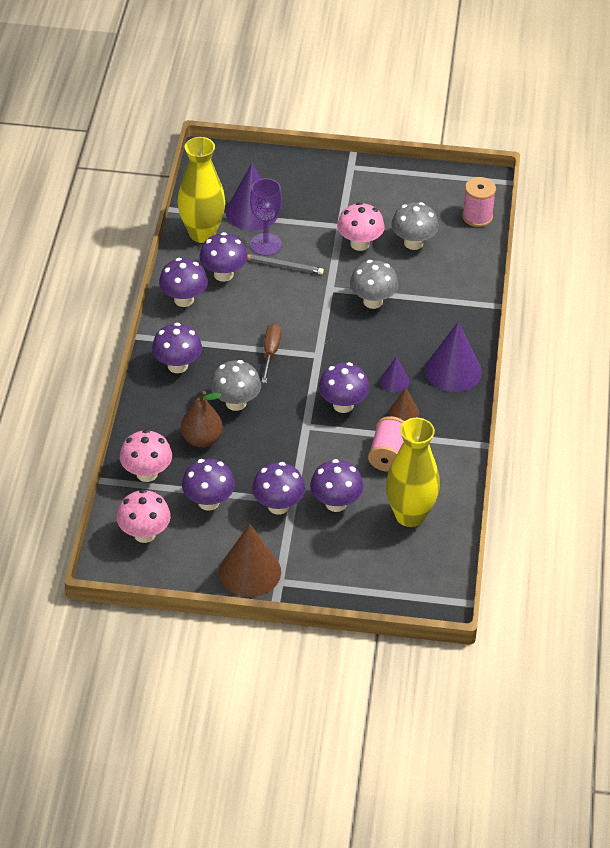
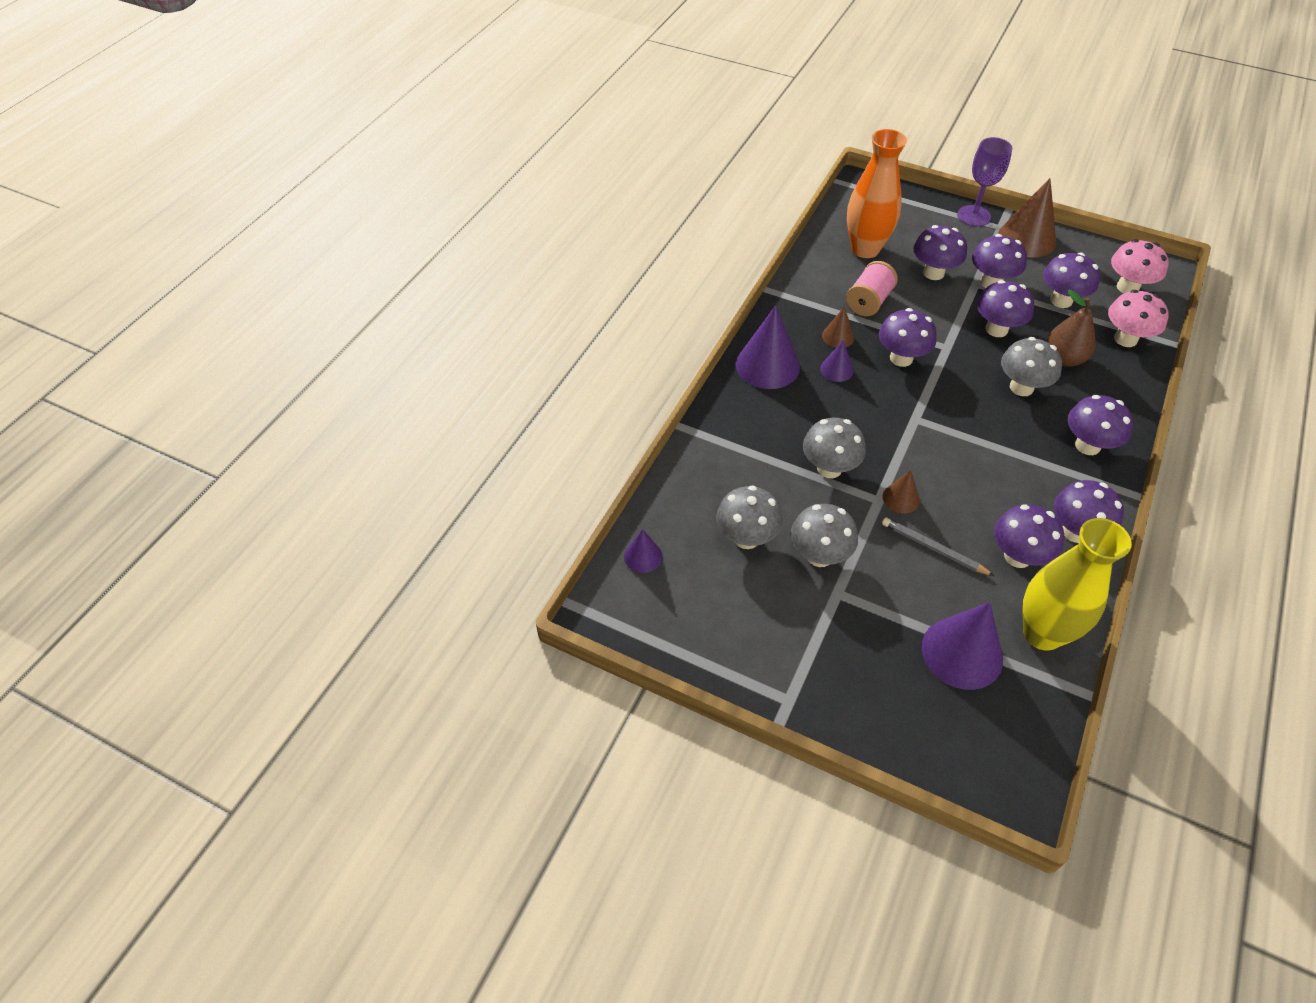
camera: 160 degrees left, 5 degrees up
purple goblet [250,178,282,256] -> purple goblet moved to [957,137,1012,227]
brown screwdriver [261,323,281,383] -> none
pink mushroom [337,202,385,251] -> grey mushroom [791,504,858,567]
yellow vase [386,418,440,527] -> orange vase [847,129,907,258]
pink spool [462,177,496,227] -> purple cone [624,529,662,573]
none -> brown cone [883,470,920,514]
none -> purple mushroom [977,280,1034,337]

